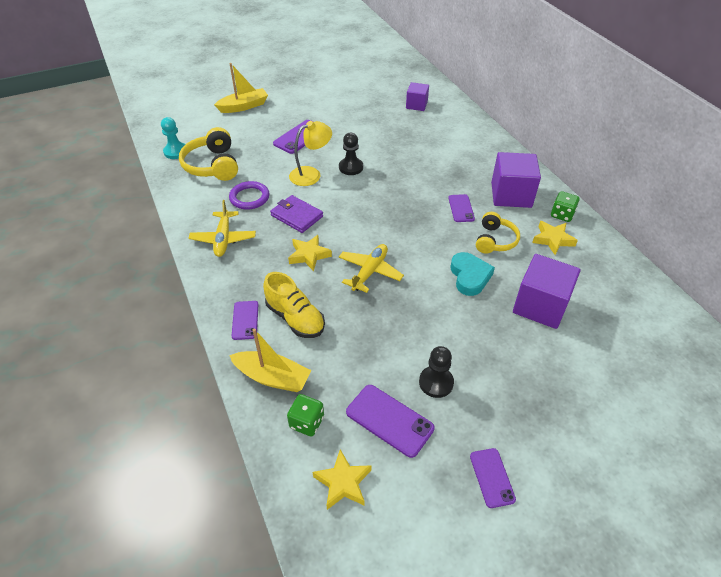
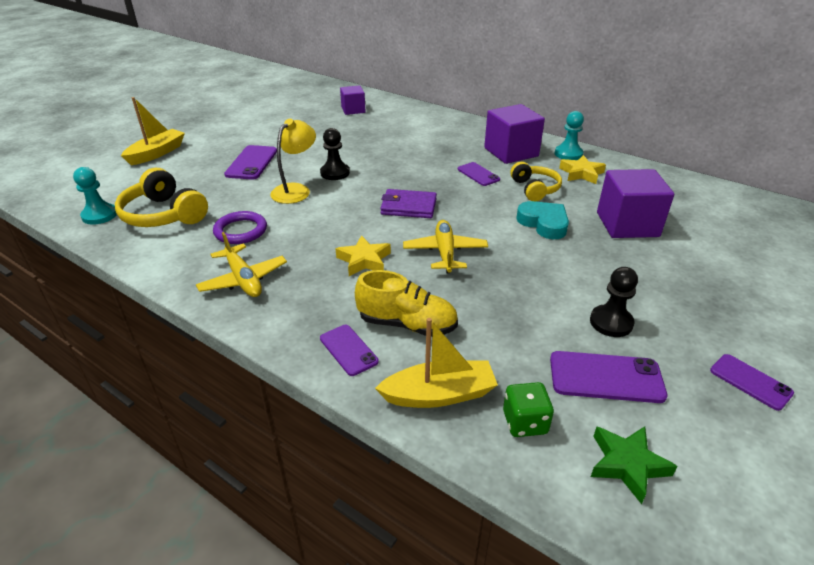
camera: 30 degrees left, 10 degrees down
purple wallet [270,195,323,233] -> purple wallet moved to [380,189,437,218]
yellow star [313,449,372,510] -> green star [591,426,678,504]
green dice [551,191,580,222] -> turquoise pawn [555,111,584,160]

